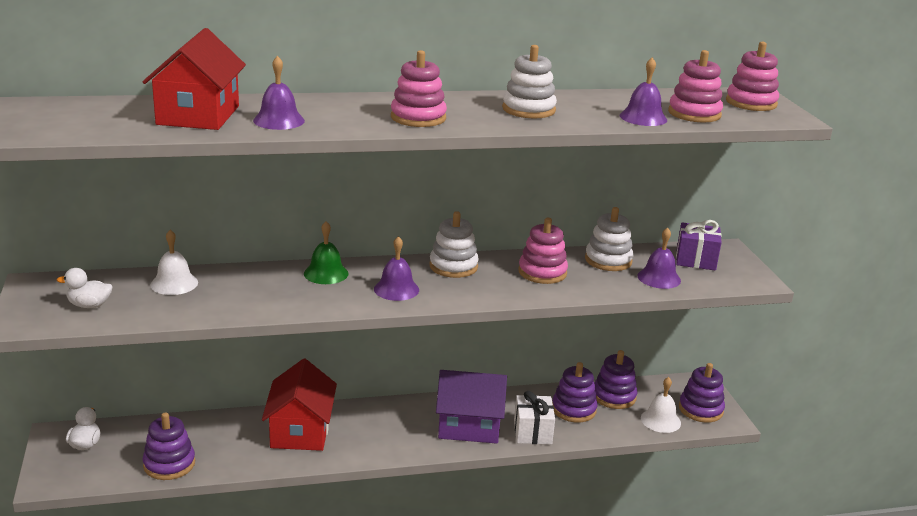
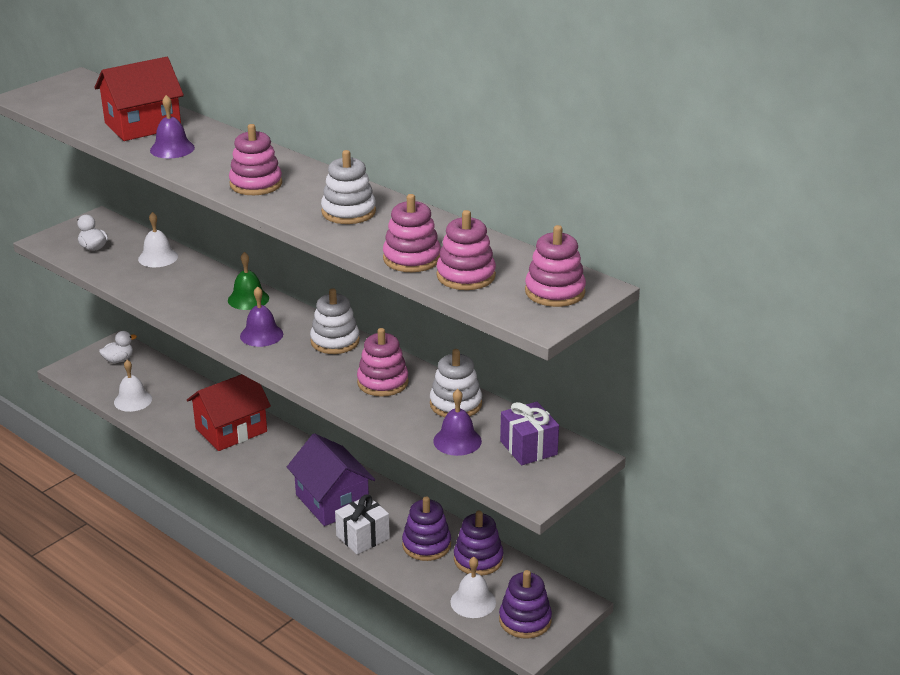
camera: 55 degrees right, 5 degrees up
purple stacking toy [142,412,195,480] -> white bell [114,360,152,412]
purple bell [620,57,667,126] -> pink stacking toy [383,194,441,272]

